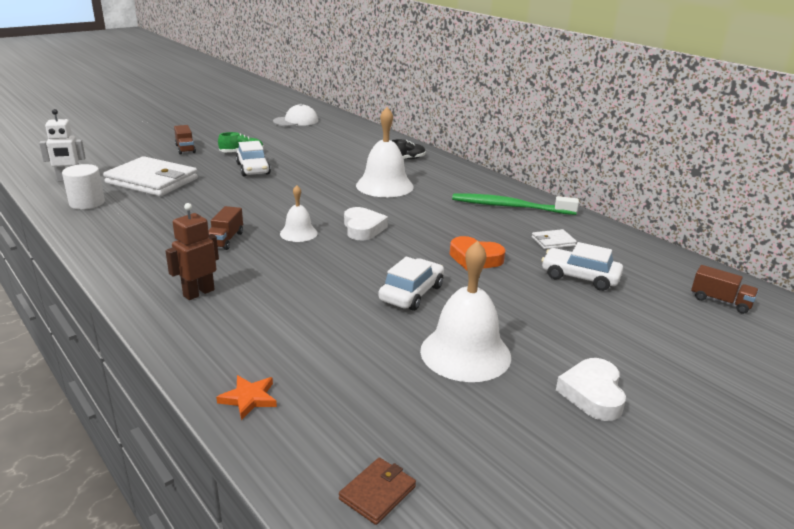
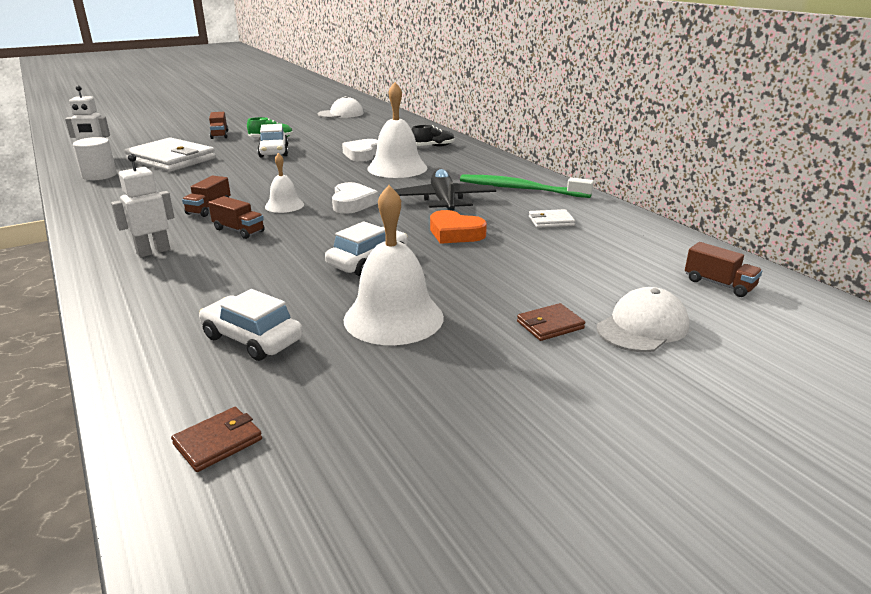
camera: 10 degrees right, 0 degrees up
brown robot [165,203,219,300] -> white robot [111,154,174,257]
orange star [216,375,277,420] -> none
white car [541,242,623,291] -> white car moved to [199,289,303,361]
white heart [556,358,626,421] -> white heart moved to [342,139,378,162]
none -> brown truck [208,196,265,239]
none -> black plane [394,169,496,211]
none -> brown wallet [517,303,585,341]
none -> white cap [597,287,689,352]

